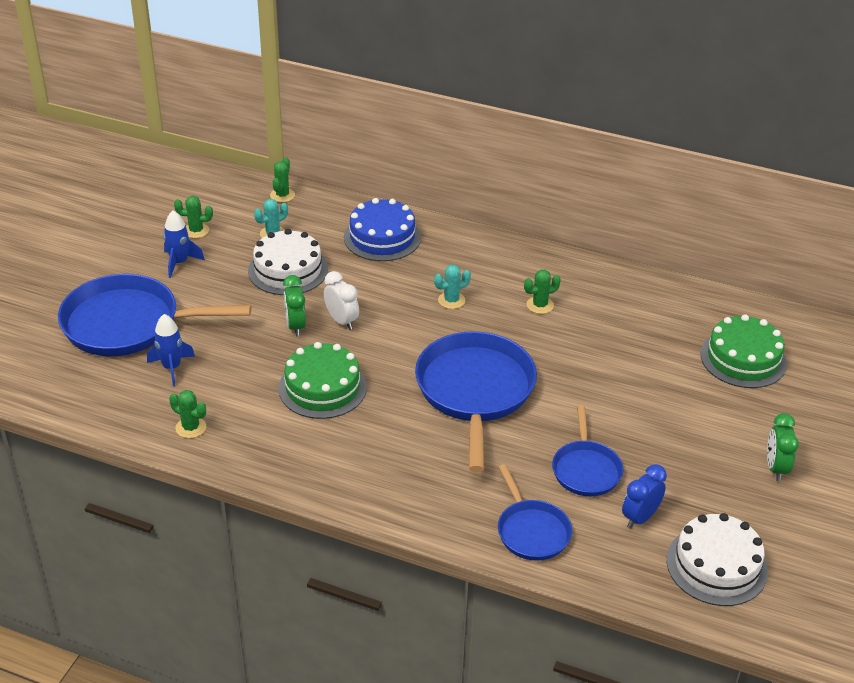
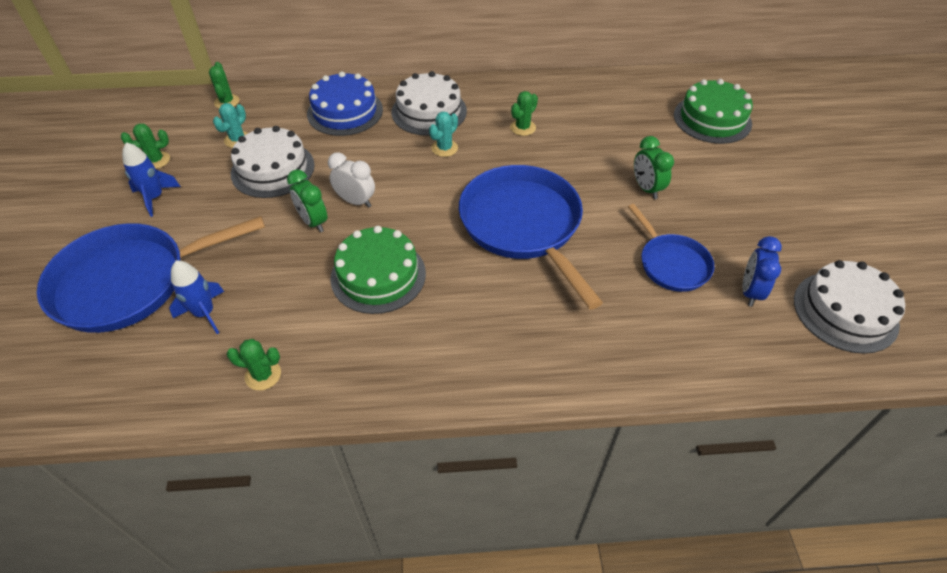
camera: 25 degrees left, 10 degrees up
blue pan [498,464,572,561] -> none
green clock [767,413,799,481] -> green clock moved to [634,136,674,199]
none -> white cake [392,71,467,136]

